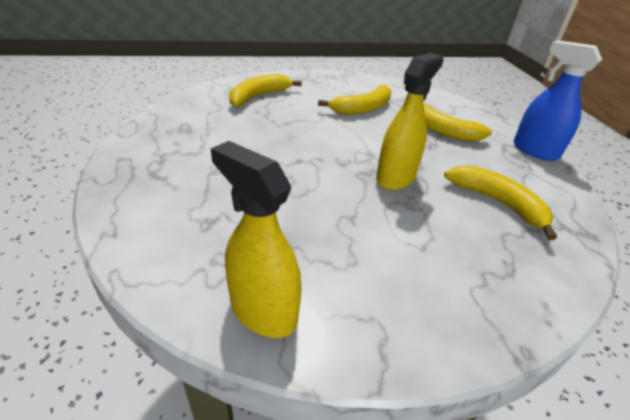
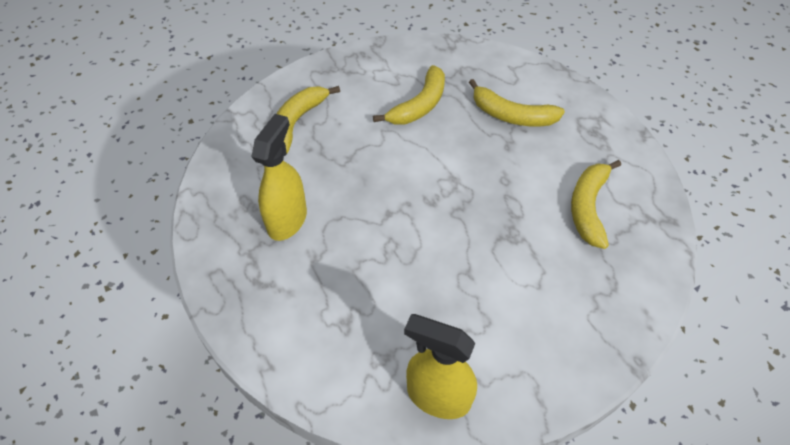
camera: 15 degrees left, 15 degrees up
yellow spray bottle [376,53,444,190] -> yellow spray bottle moved to [251,114,307,241]
yellow banana [444,165,557,240] -> yellow banana turned 105 degrees counterclockwise [571,160,621,249]
blue spray bottle [514,40,602,161] -> none

